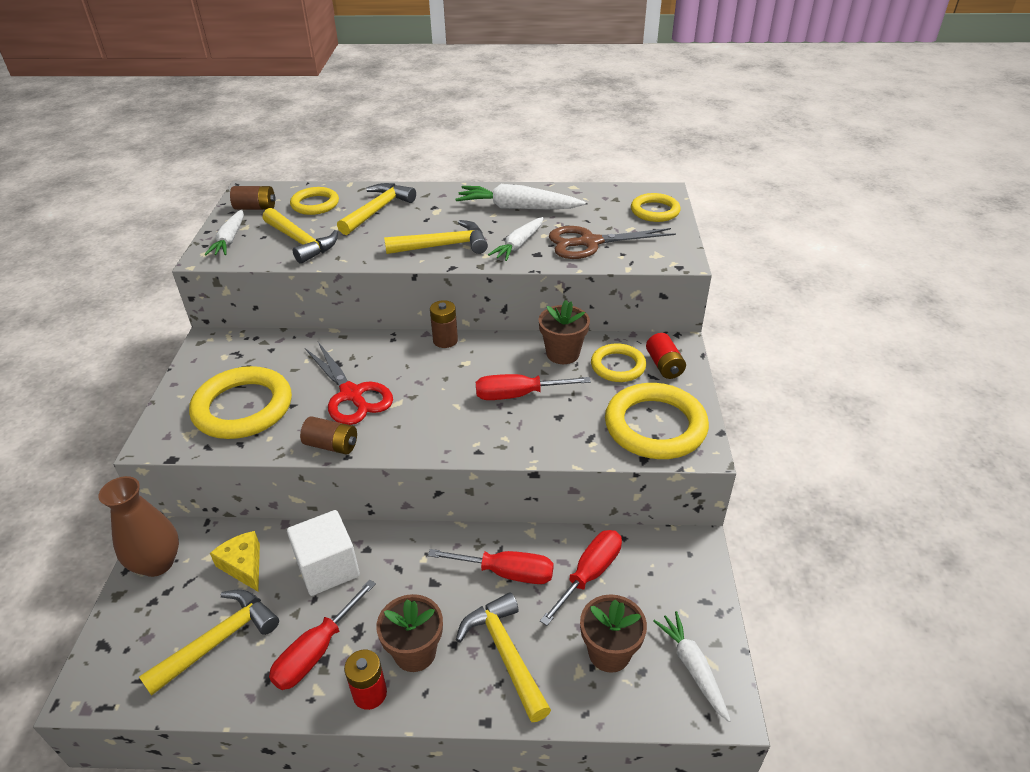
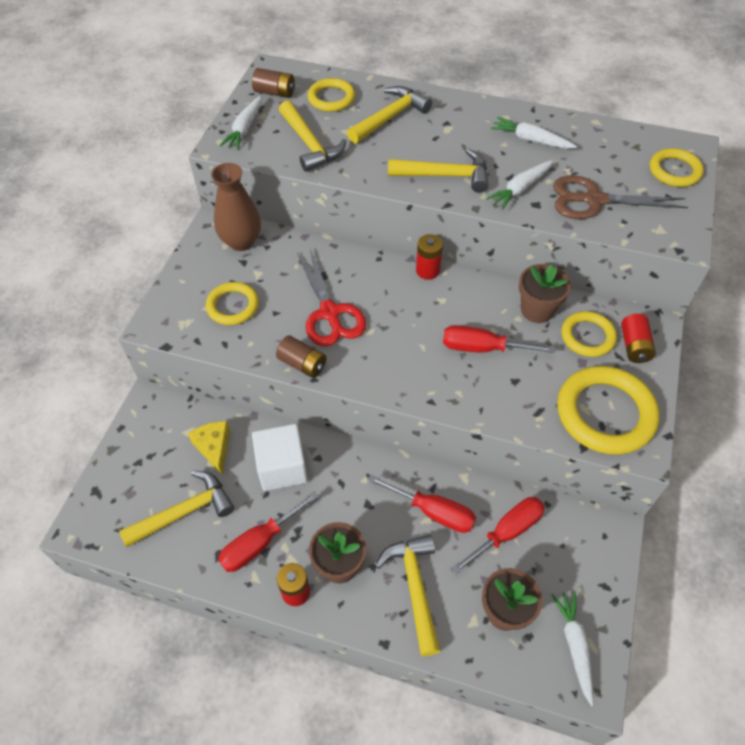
camera: 15 degrees right, 15 degrees up
brown vase [98,476,179,577] -> brown vase moved to [211,163,261,251]
yellow ring [189,366,292,439] -> yellow ring [206,282,259,325], size x0.59
brown battery [430,300,458,348] -> red battery [416,234,443,279]
white carrot [456,184,586,209] -> white carrot [491,117,577,148], size x0.65

